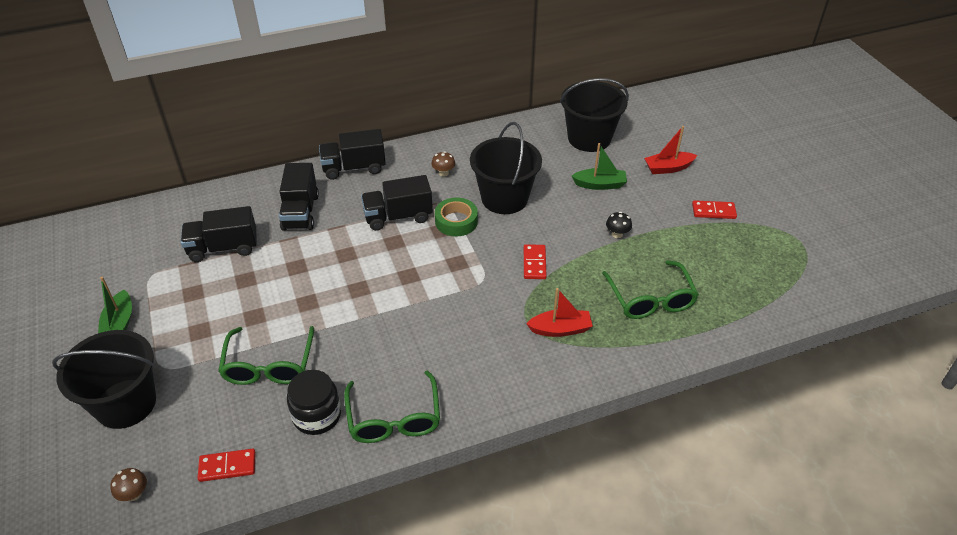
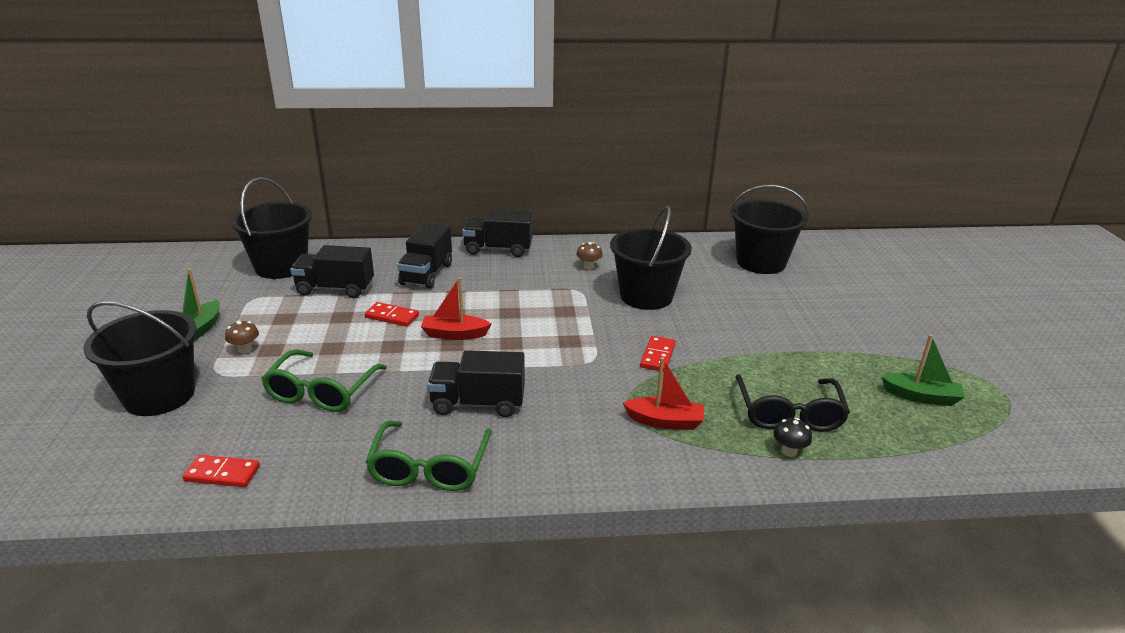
camera: 15 degrees right, 15 degrees down
brown mushroom [110,468,147,501] -> brown mushroom moved to [225,320,259,353]
black jar [287,370,341,435] -> none
black truck [361,175,433,231] -> black truck moved to [427,350,525,417]
green tape [435,198,478,237] -> none
green boat [572,143,627,190] -> green boat moved to [882,334,965,406]
green glasses [602,261,699,319] -> black glasses [735,374,850,432]
black mushroom [606,212,632,238] -> black mushroom moved to [773,418,812,457]
red boat [644,126,697,174] -> red boat moved to [421,277,491,340]
red domino [692,200,737,219] -> red domino moved to [365,302,419,327]
none -> black bucket [231,177,312,279]

